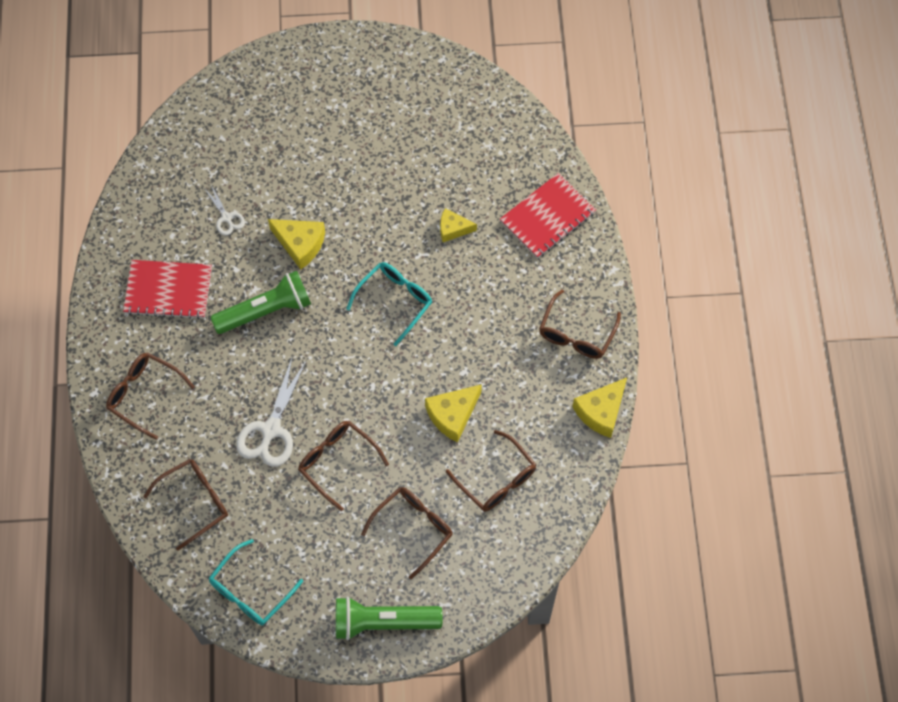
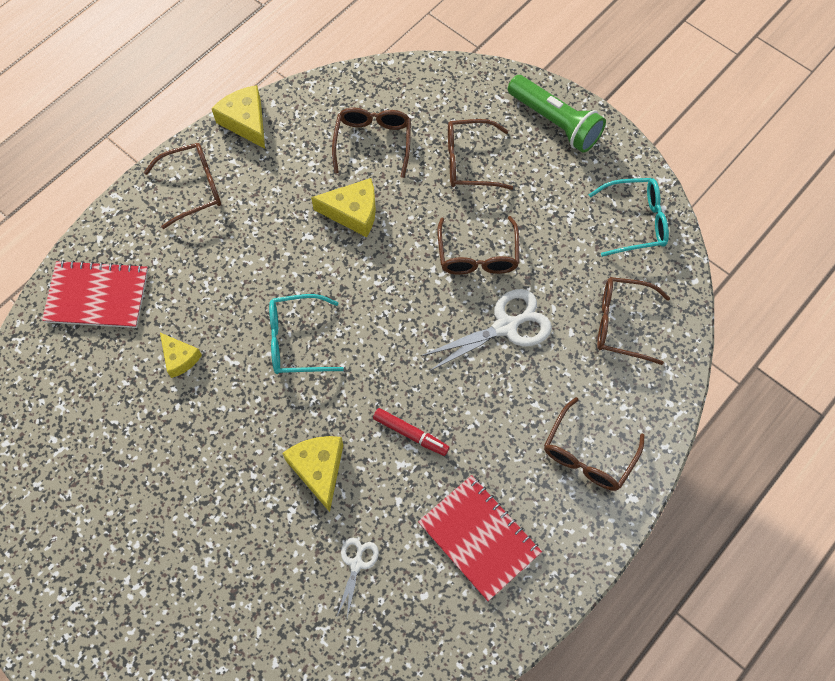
camera: 135 degrees left, 0 degrees up
brown glasses [106,352,195,440] -> brown glasses turned 45 degrees clockwise [544,397,645,491]
green flashlight [211,271,311,334] -> red marker [373,408,449,456]
yellow cheese [572,378,627,438] -> yellow cheese turned 120 degrees counterclockwise [212,85,265,149]

